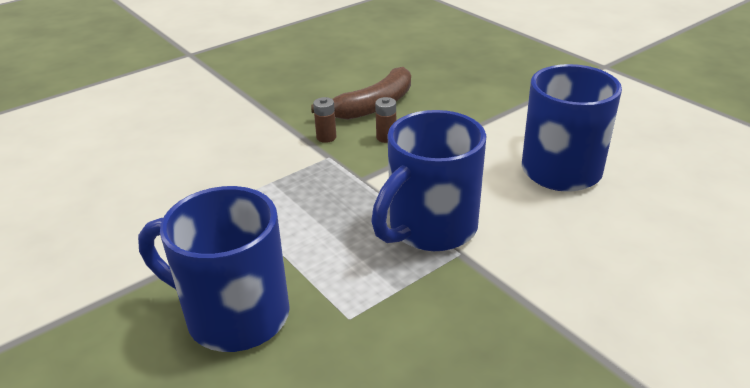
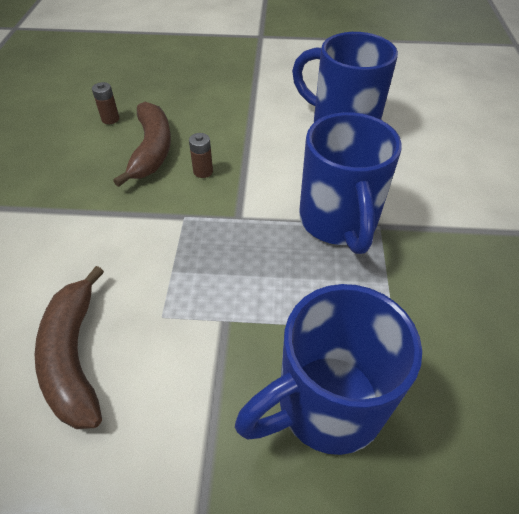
camera: 50 degrees left, 15 degrees up
brown battery [313,97,336,143] -> brown battery moved to [92,82,119,124]
none -> brown banana [35,266,104,429]

